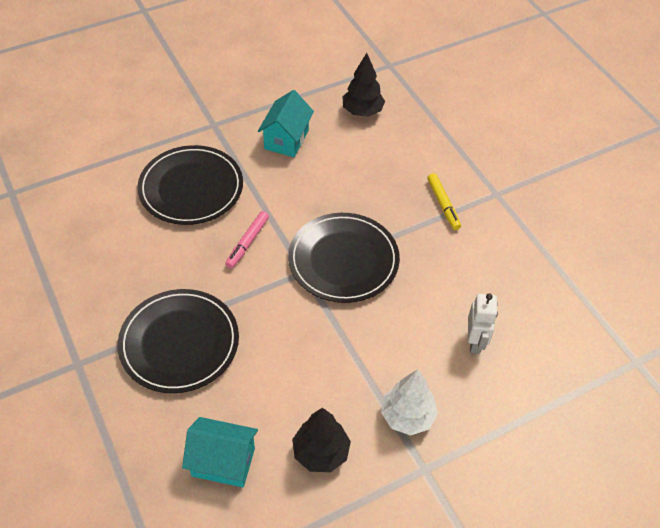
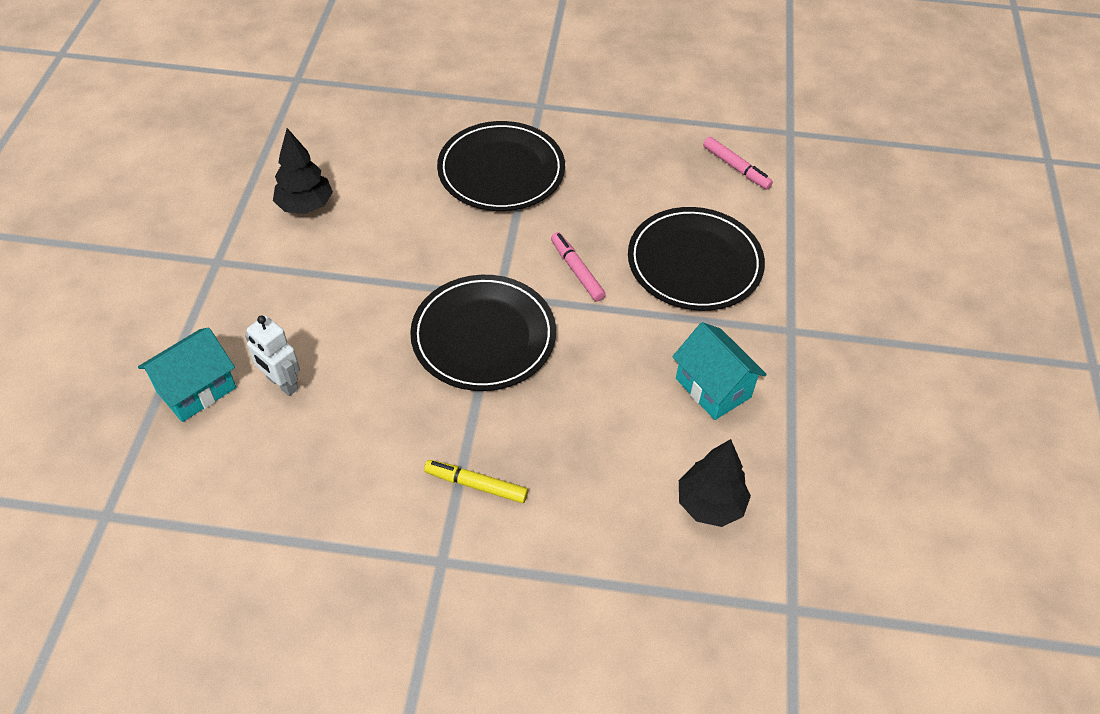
camera: 125 degrees right, 0 degrees up
turquoise house [182,417,258,488] -> turquoise house moved to [138,327,236,422]
white tree [381,369,438,436] -> none
none -> pink marker [703,137,773,189]

